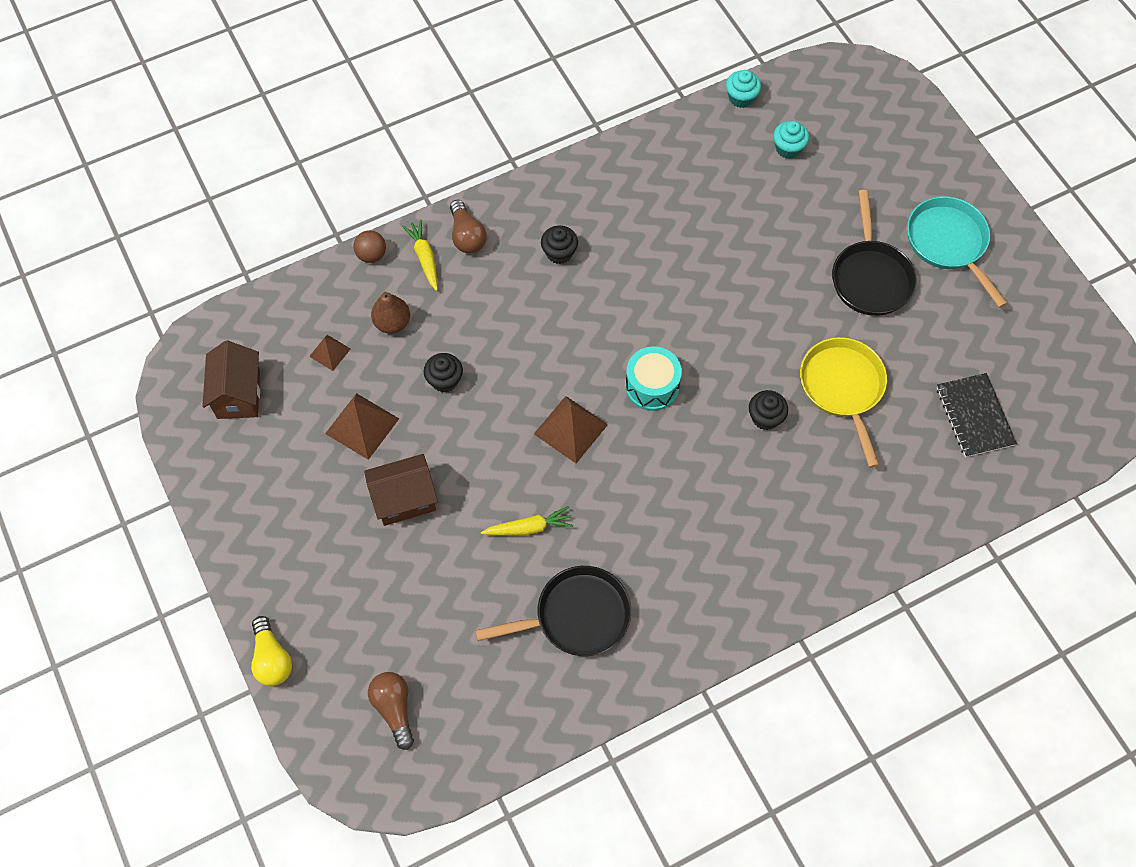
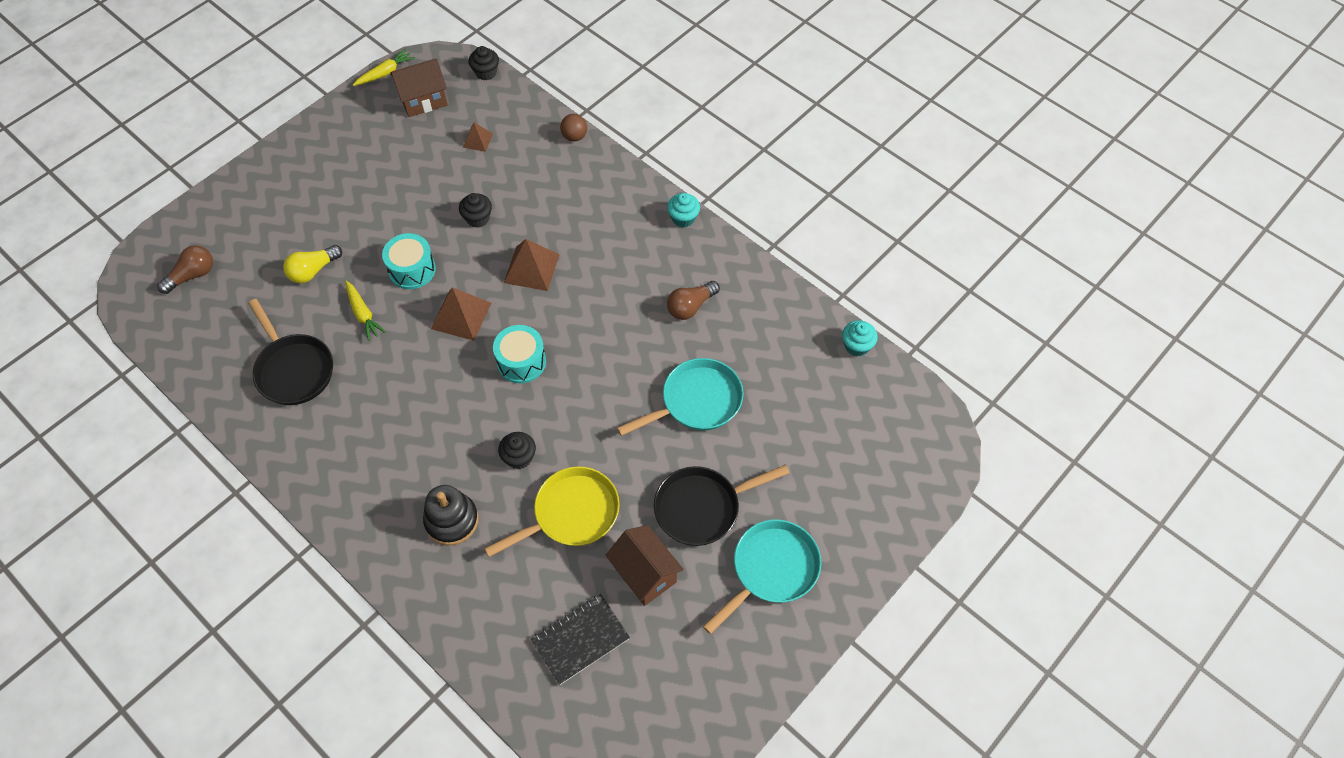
camera: 70 degrees right, 5 degrees down
yellow light bulb [251,616,292,686] -> yellow light bulb moved to [283,245,342,283]
brown pyramid [325,393,399,460] -> brown pyramid moved to [504,239,560,291]
brown house [364,454,438,526] -> brown house moved to [605,525,684,606]
brown pear [371,292,410,334] -> none
yellow carrot [402,220,438,291] -> yellow carrot moved to [353,49,415,86]
brown light bulb [450,200,487,253] -> brown light bulb moved to [667,281,720,320]
black cupcake [541,225,578,264] -> black cupcake moved to [469,46,499,80]
turquoise cupcake [773,121,809,159] -> turquoise cupcake moved to [667,193,700,227]
none -> turquoise drum [382,233,436,289]
none -> black stacking toy [423,485,479,545]
none -> turquoise pan [617,358,744,436]

